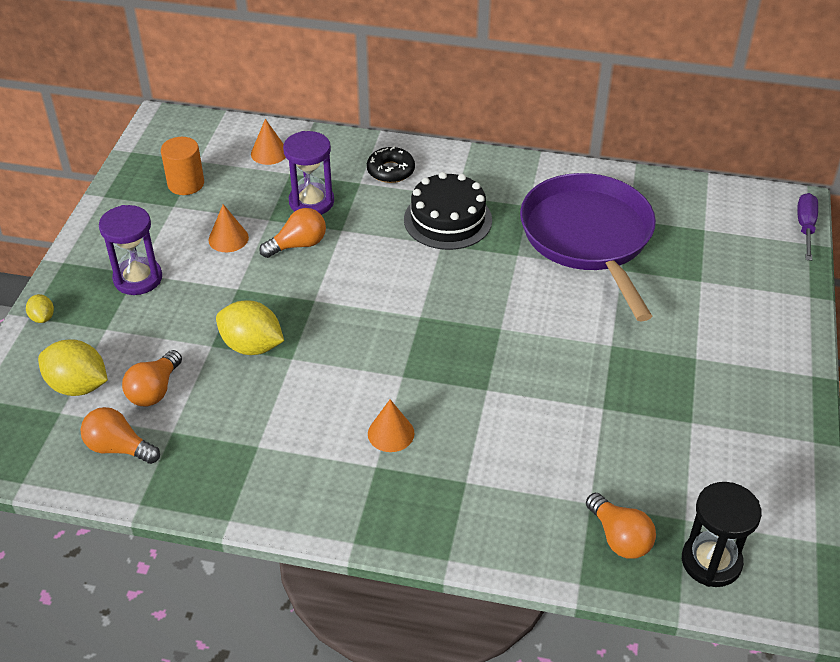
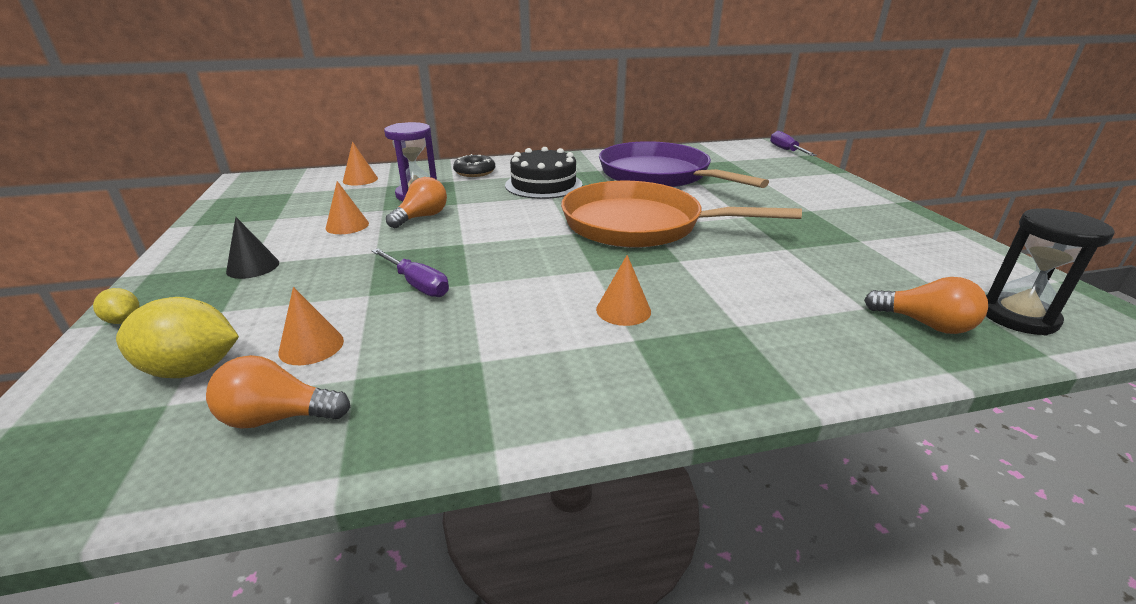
camera: 25 degrees left, 15 degrees down
purple hourglass [99,205,162,295] -> black cone [226,217,279,279]
orange light bulb [122,350,182,407] -> orange cone [278,287,344,365]
orange cylinder [161,137,204,195] -> none
yellow lemon [216,300,284,355] -> purple screwdriver [372,249,449,297]
none -> orange pan [561,181,802,248]

